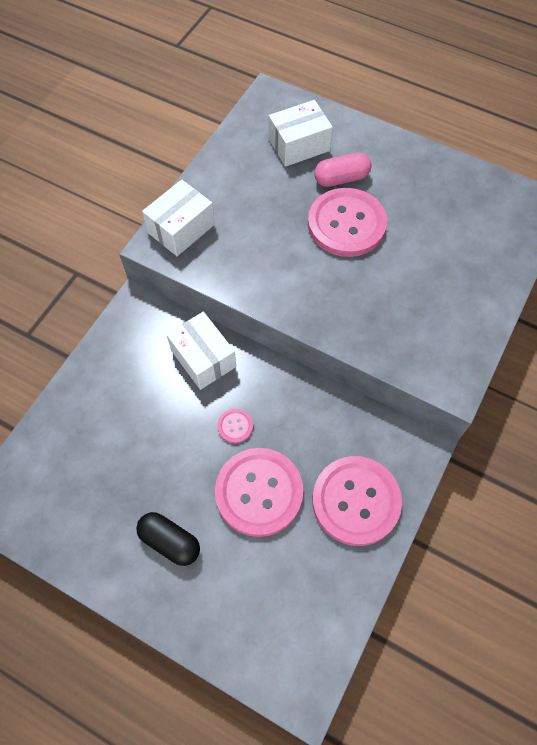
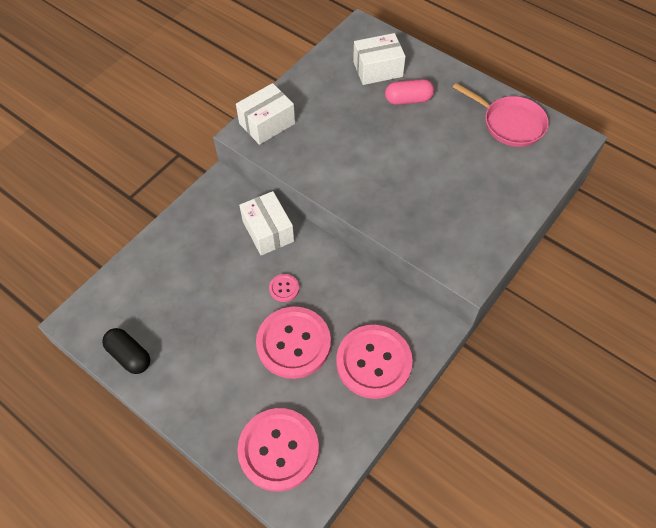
camera: 10 degrees right, 5 degrees down
black capsule [136,512,200,566] -> black capsule moved to [102,328,150,374]
pink button [308,188,387,257] -> pink button moved to [237,408,319,491]
none -> pink pan [453,83,549,147]

